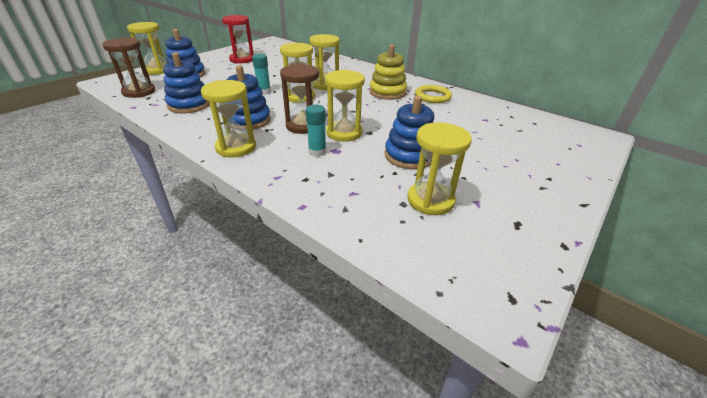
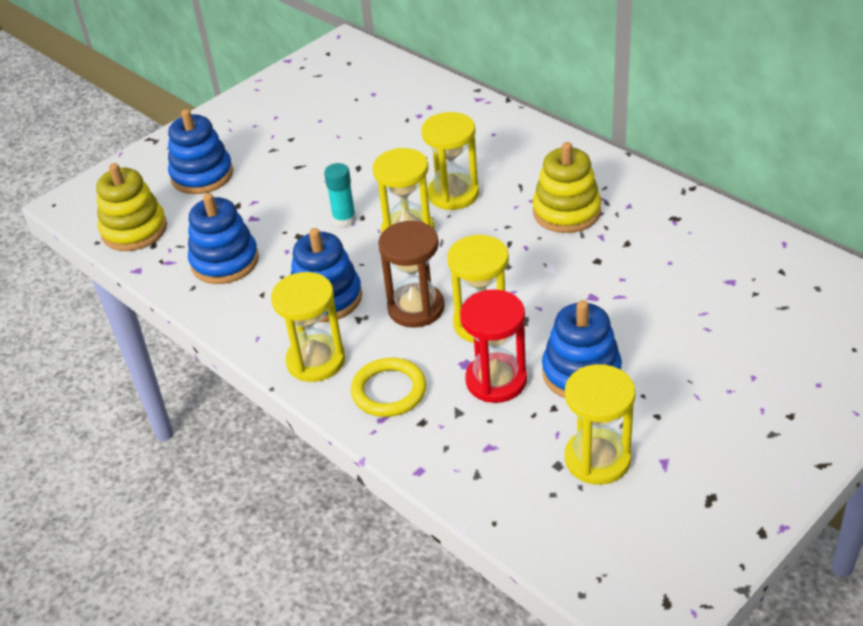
camera: 10 degrees right, 5 degrees up
brown hourglass [102,38,155,98] -> yellow stacking toy [96,163,167,251]
yellow hourglass [127,22,167,75] -> none
red hourglass [222,15,254,63] -> red hourglass moved to [460,289,527,403]
turquoise glue stick [306,104,326,157] -> none
yellow ring [415,85,452,103] -> yellow ring moved to [351,358,426,417]

